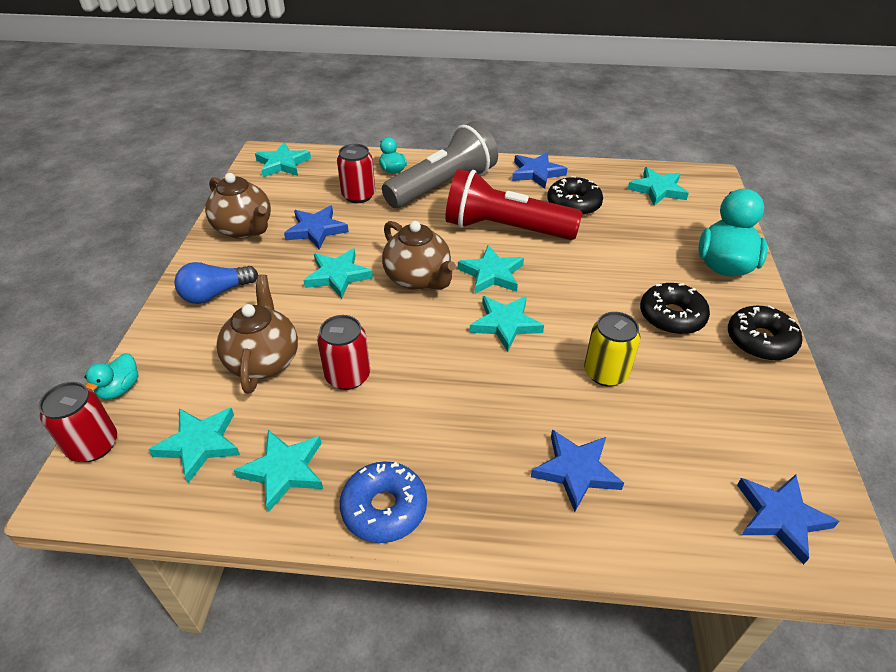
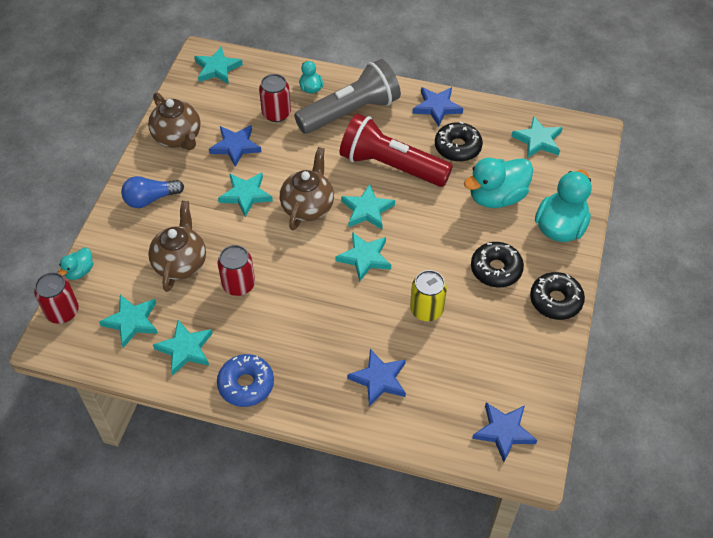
camera: 10 degrees right, 10 degrees up
brown teapot [382,221,456,290] -> brown teapot turned 135 degrees counterclockwise [280,147,334,230]
none -> turquoise duck [464,158,533,208]

